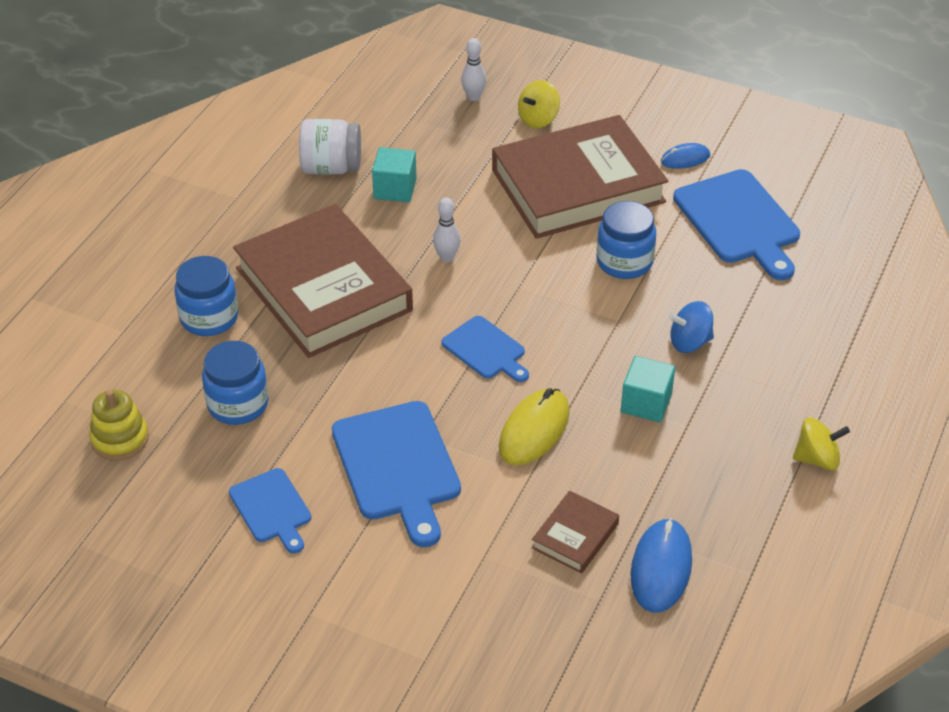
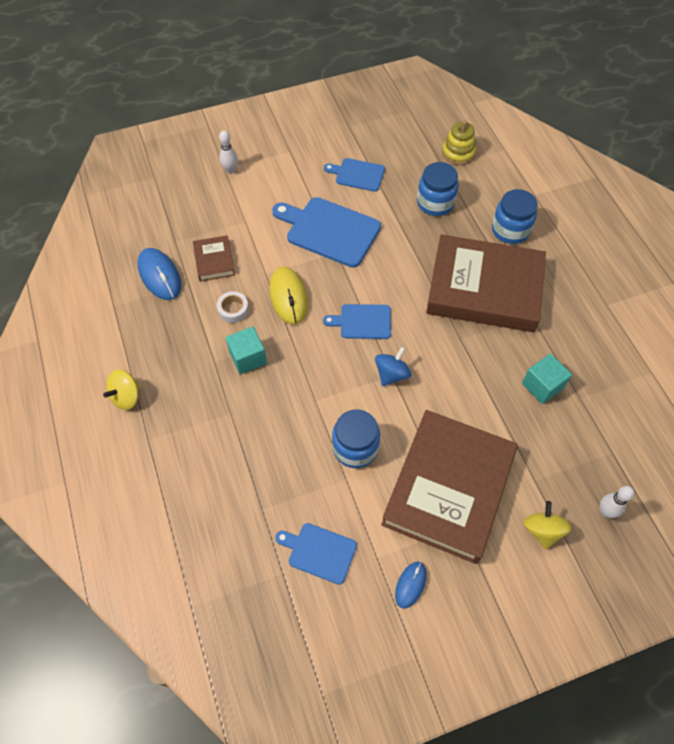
camera: 135 degrees right, 15 degrees up
white jar [299,119,361,175] -> none
white bowling pin [433,197,461,262] -> white bowling pin moved to [219,130,238,174]
blue spinning top [669,301,714,353] -> blue spinning top moved to [375,346,411,386]
blue cutting board [673,169,800,280] -> blue cutting board [275,523,357,584], size x0.58
none -> white tape [217,291,249,323]

